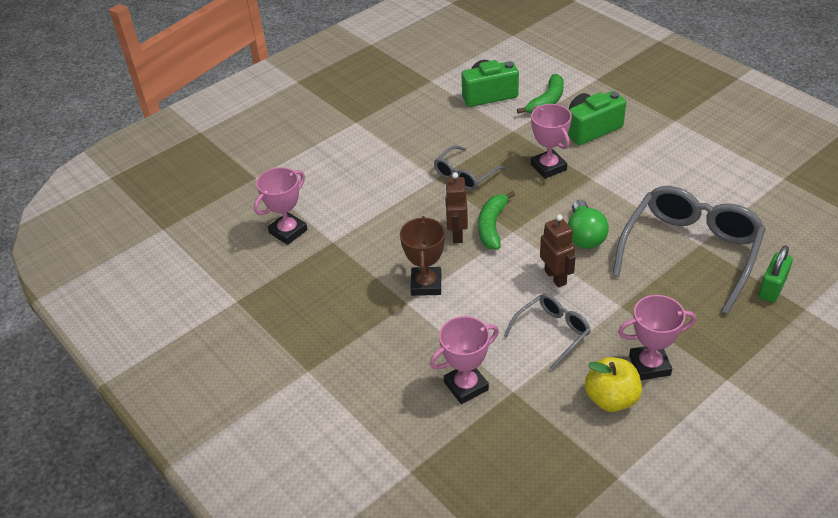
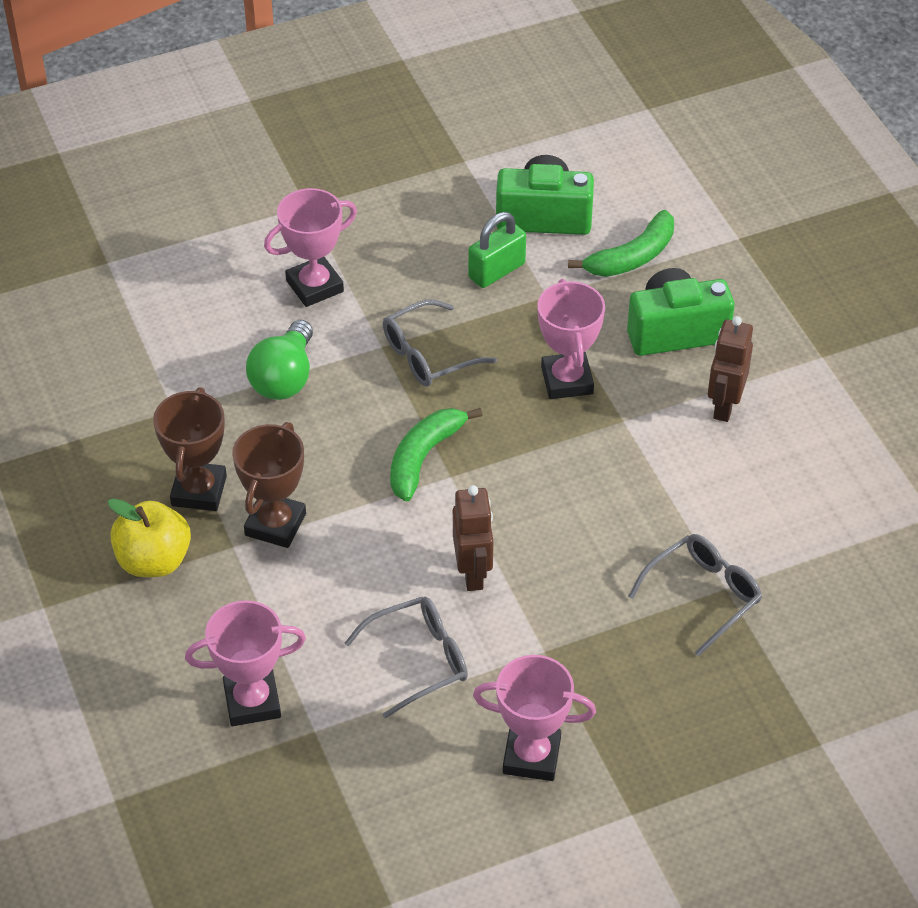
camera: 15 degrees right, 5 degrees up
pink trophy [254,167,308,245] -> pink trophy moved to [264,188,357,307]
brown robot [444,172,468,243] -> brown robot moved to [708,316,753,422]
green light bulb [568,200,609,249] -> green light bulb moved to [246,320,313,400]
yellow apple [585,357,642,412] -> yellow apple moved to [108,498,191,577]
grey glasses [612,186,766,314] -> grey glasses [628,534,762,656], size x0.52
green padlock [758,245,793,303] -> green padlock moved to [468,212,526,288]
none -> brown trophy [153,387,227,511]

